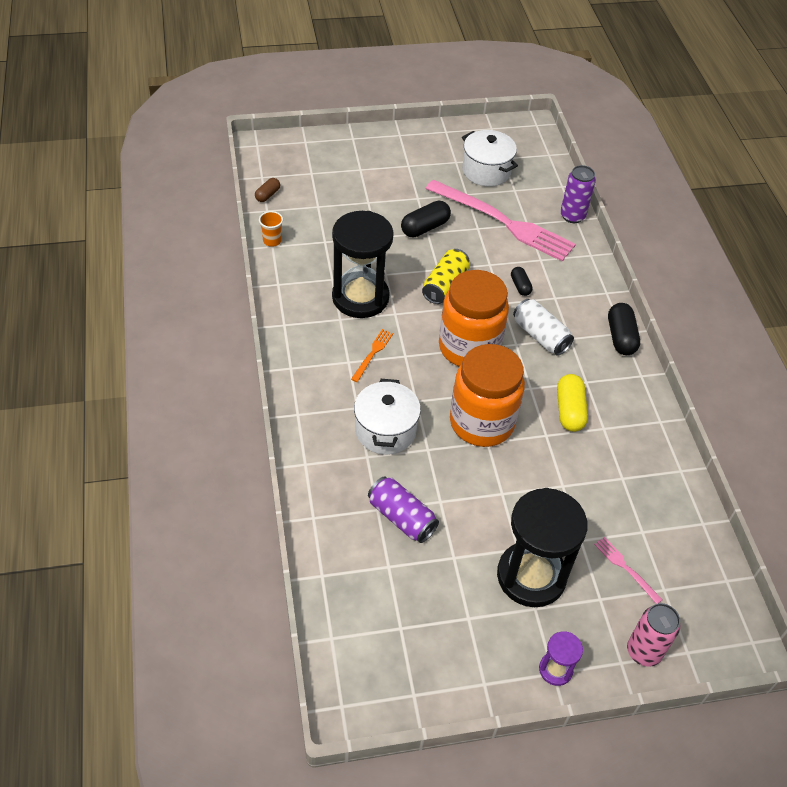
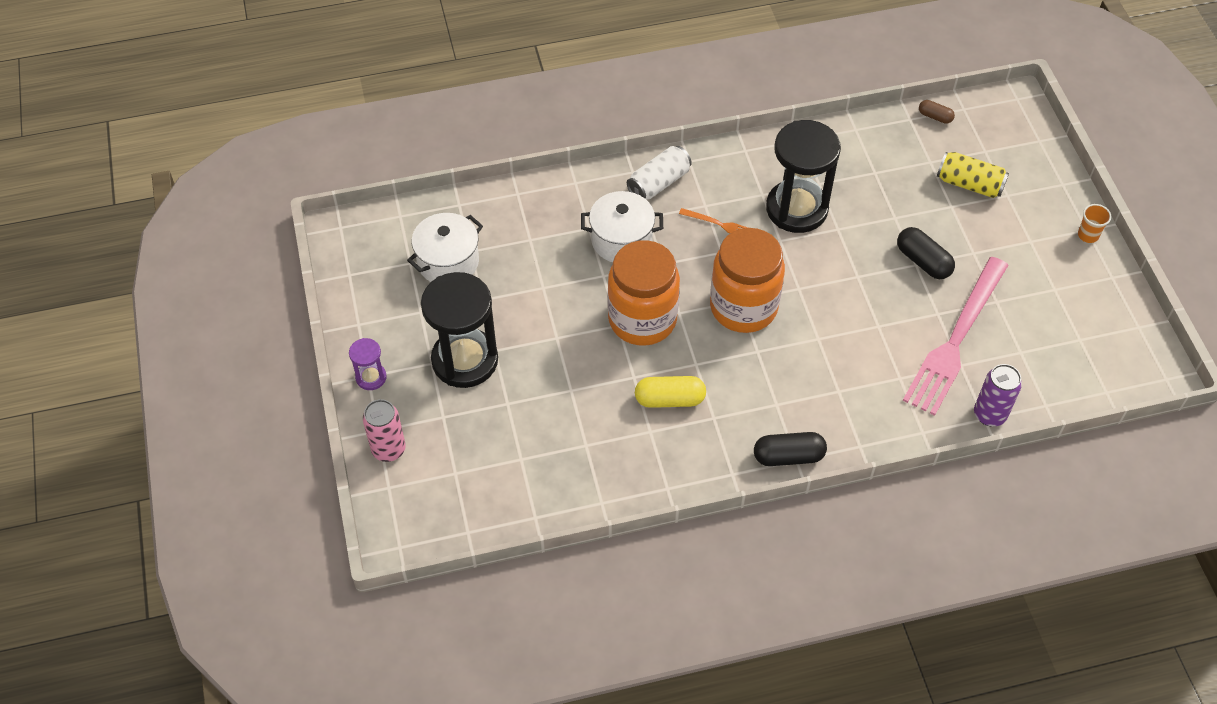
camera: 90 degrees right, 5 degrees up
orange cup [259,211,283,247] -> orange cup moved to [1078,204,1112,243]
purple can [368,476,439,543] -> none
yellow can [422,249,470,304] -> yellow can moved to [937,152,1009,198]
white pot [462,130,518,187] -> white pot moved to [407,213,483,282]
black capsule [511,267,533,296] -> none
white can [513,299,574,356] -> white can moved to [627,146,692,200]
pink fork [594,537,663,604] -> none

